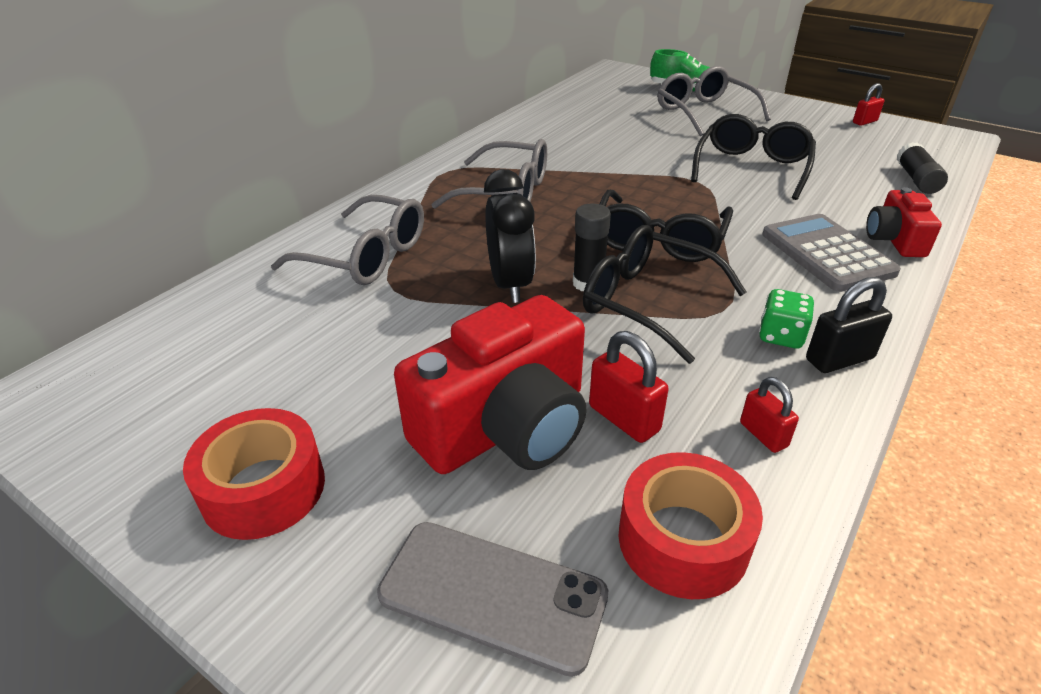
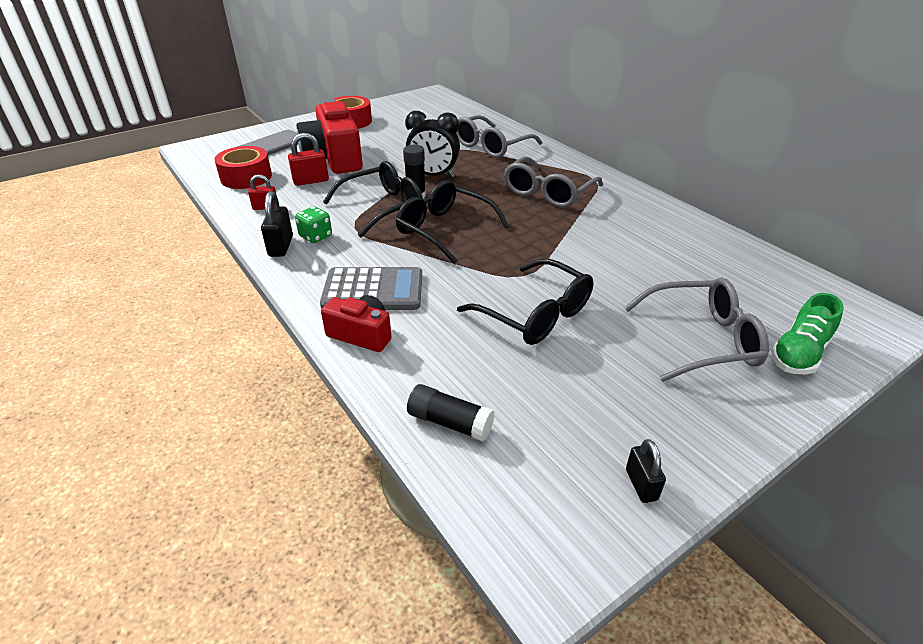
camera: 110 degrees right, 0 degrees up
red padlock [853,83,884,126] -> black padlock [626,439,666,503]

